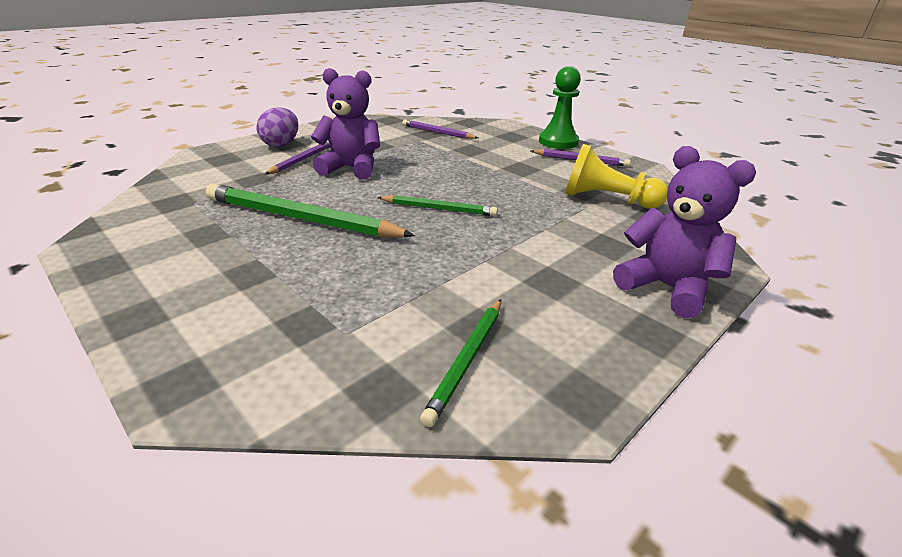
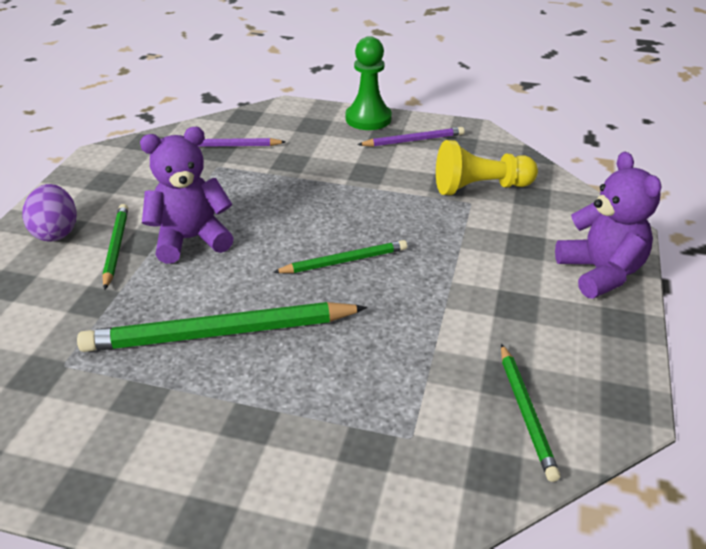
camera: 30 degrees left, 5 degrees up
purple pencil [265,140,330,175] -> green pencil [102,204,128,290]
purple teddy bear [613,146,756,318] -> purple teddy bear turned 60 degrees clockwise [555,152,662,298]

